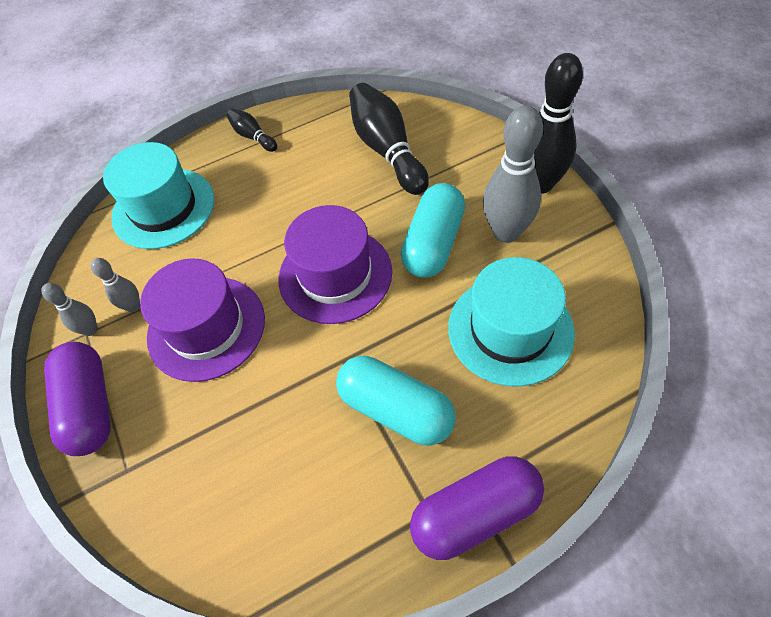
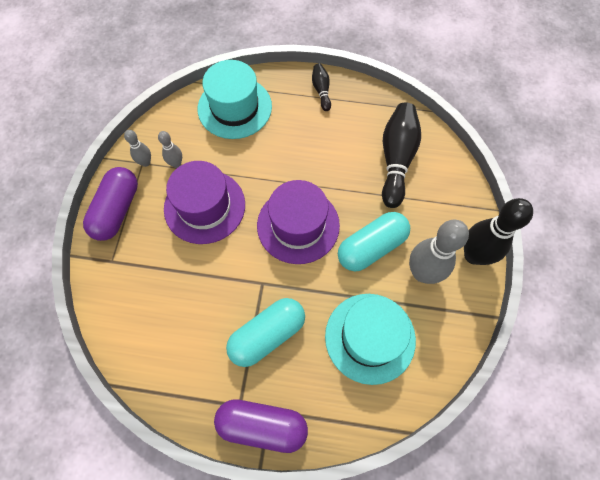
camera: 30 degrees right, 10 degrees up
turquoise capsule [336,356,456,445] -> turquoise capsule turned 75 degrees clockwise [226,298,305,367]

